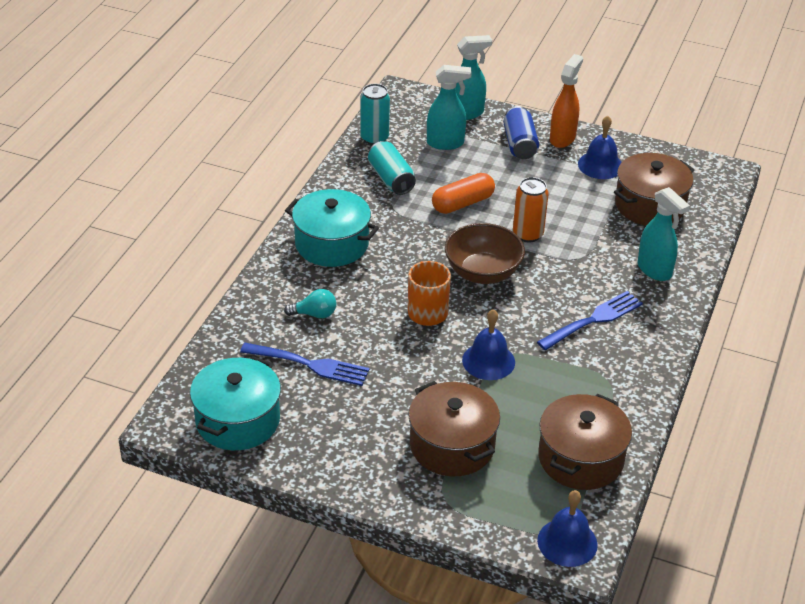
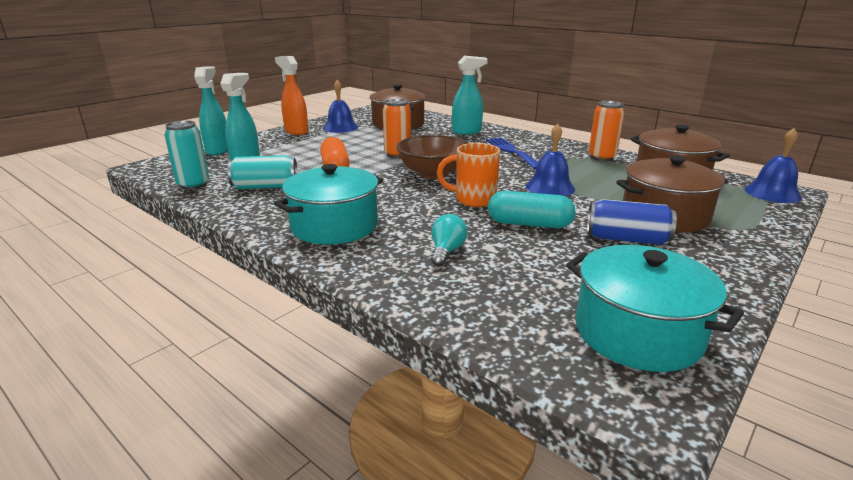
camera: 70 degrees left, 15 degrees down
blue fork [240,343,370,386] -> none
blue can [503,106,539,159] -> blue can moved to [587,199,677,245]
none -> turquoise capsule [488,191,575,228]
none -> orange can [589,101,625,161]

